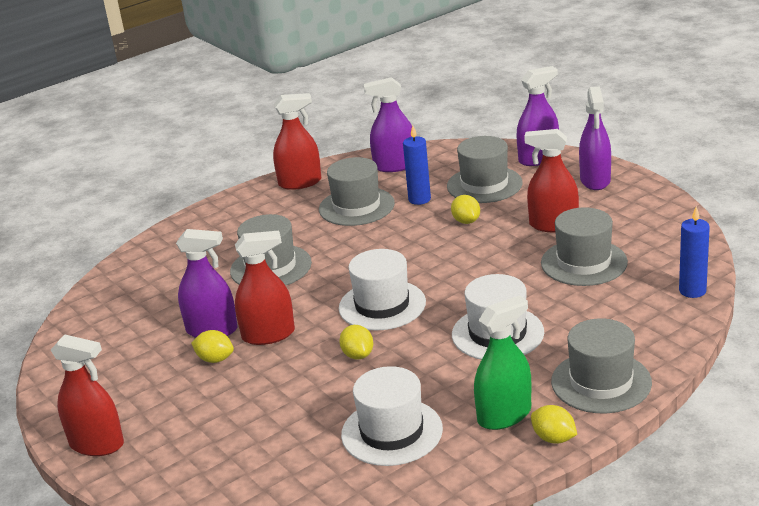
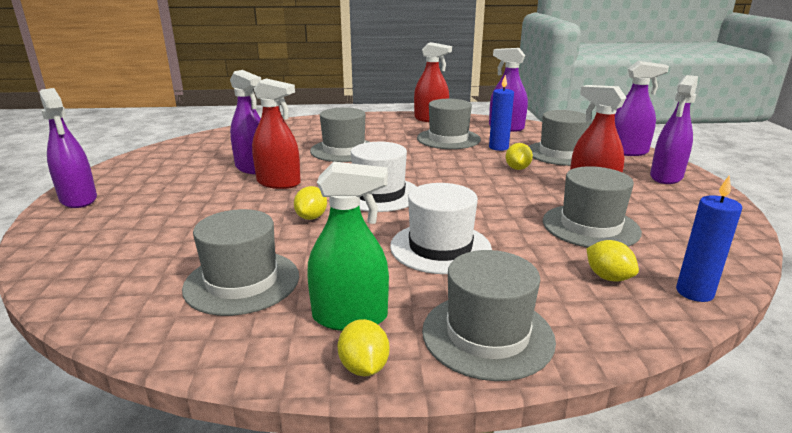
camera: 30 degrees right, 5 degrees down
red spray bottle [51,334,124,456] -> purple spray bottle [39,88,97,208]
yellow lemon [191,330,234,363] -> yellow lemon moved to [586,240,639,282]
white hat [341,366,443,466] -> grey hat [182,209,299,316]

